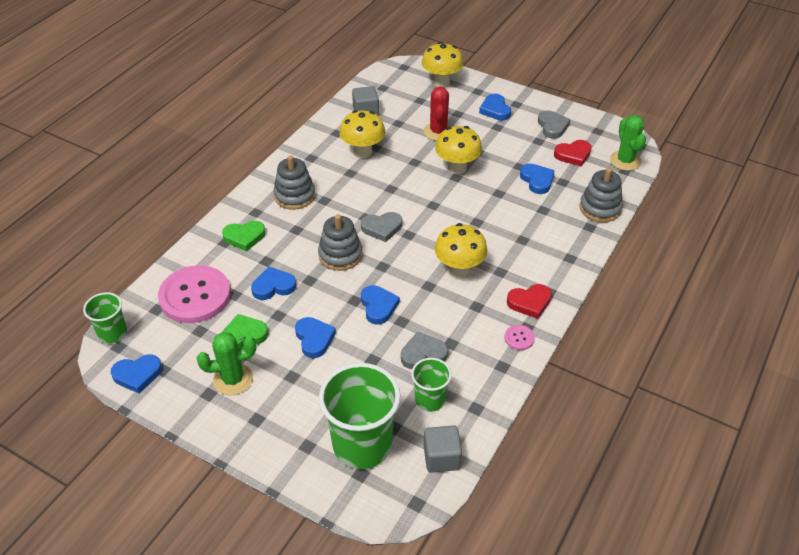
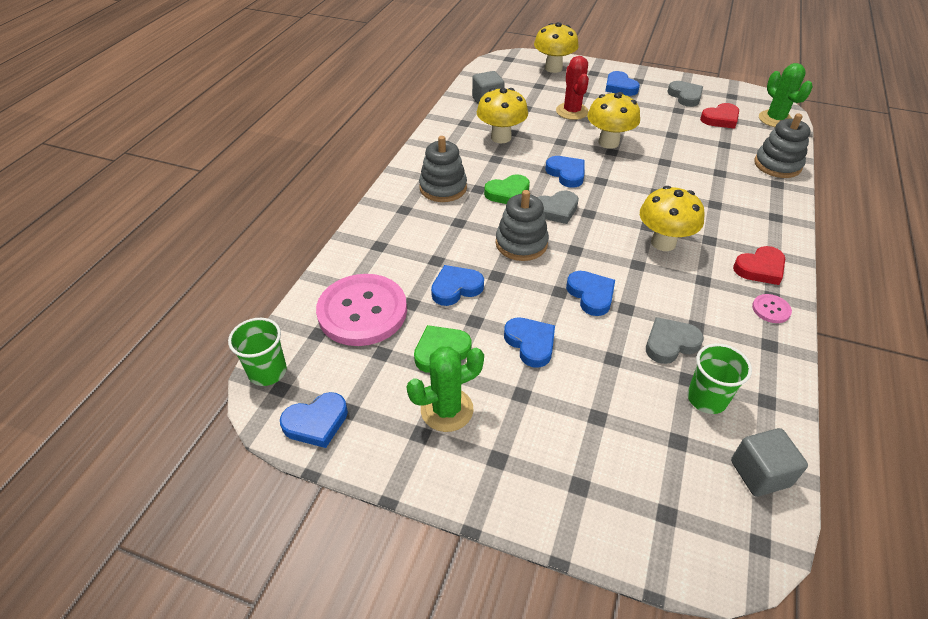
camera: 10 degrees left, 0 degrees up
green heart [222,221,266,251] -> green heart moved to [484,174,530,204]
green cup [319,363,400,469] -> none
blue heart [520,164,555,194] -> blue heart moved to [545,156,584,188]

